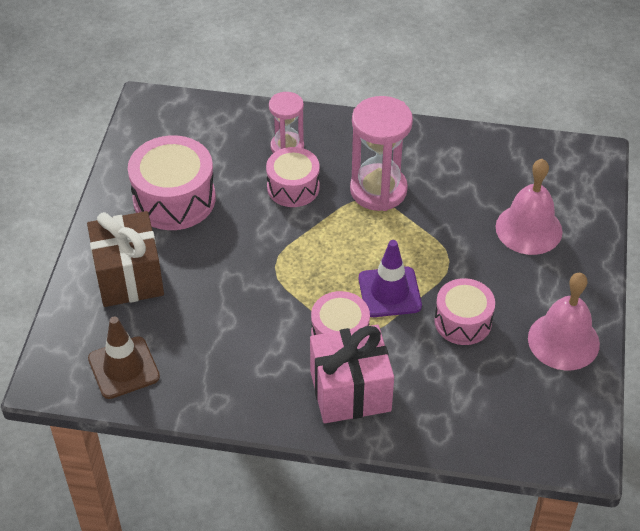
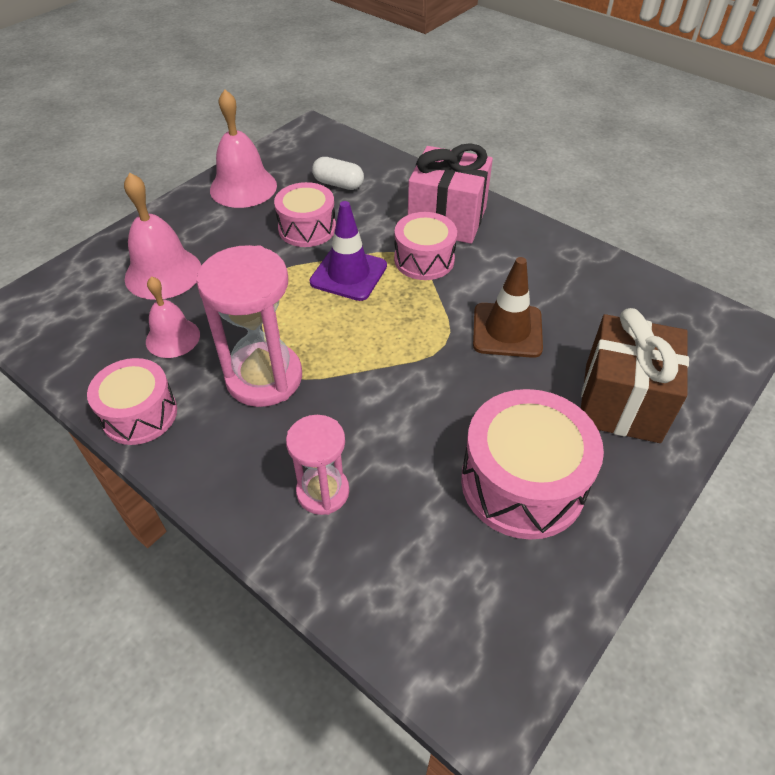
camera: 150 degrees left, 0 degrees up
brown traffic cone [88,316,160,399] -> brown traffic cone moved to [473,257,543,358]
pink drum [266,147,320,207] -> pink drum moved to [87,358,177,445]
none -> pink bell [146,276,200,358]
none -> white capsule [312,157,364,190]

